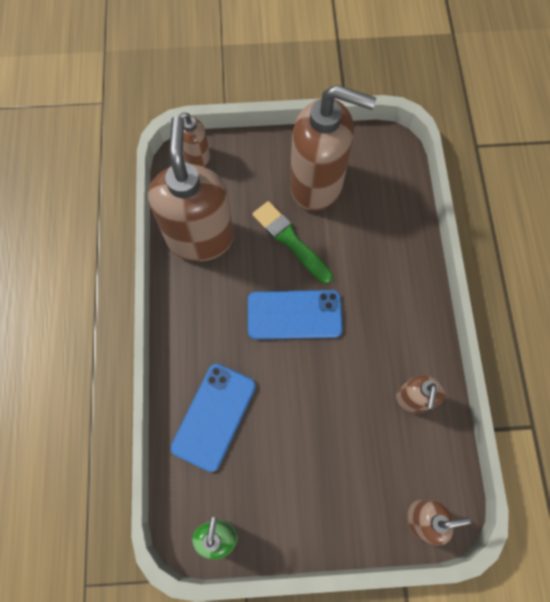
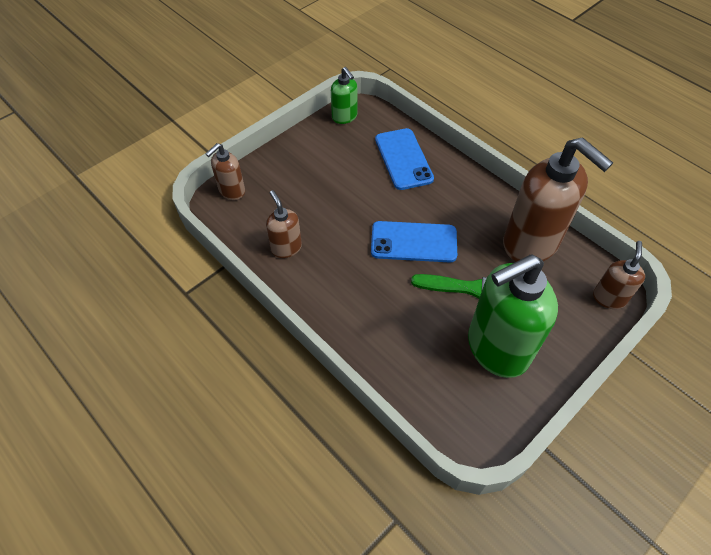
camera: 140 degrees right, 15 degrees down
blue phone [248,290,343,340] -> blue phone turned 45 degrees clockwise [371,221,457,262]
brown soap dispenser [290,85,376,211] -> green soap dispenser [468,254,558,378]

